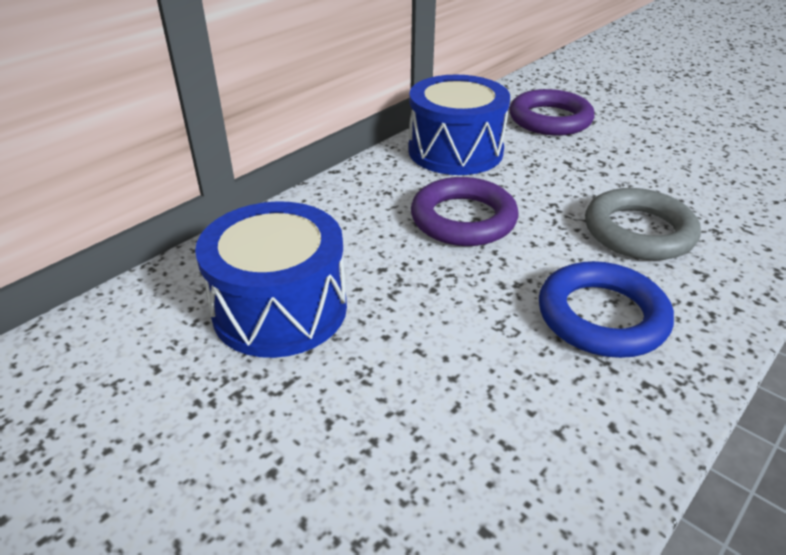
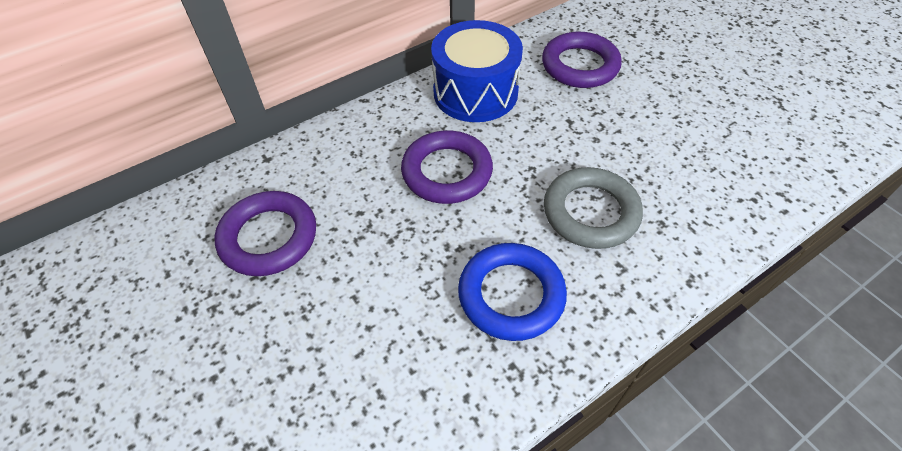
camera: 15 degrees right, 15 degrees up
blue drum [195,201,347,358] -> purple ring [214,191,316,276]

